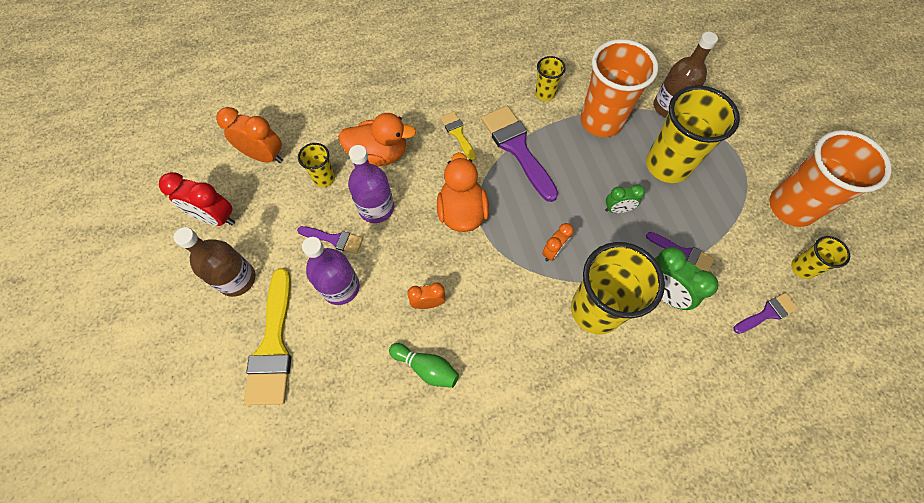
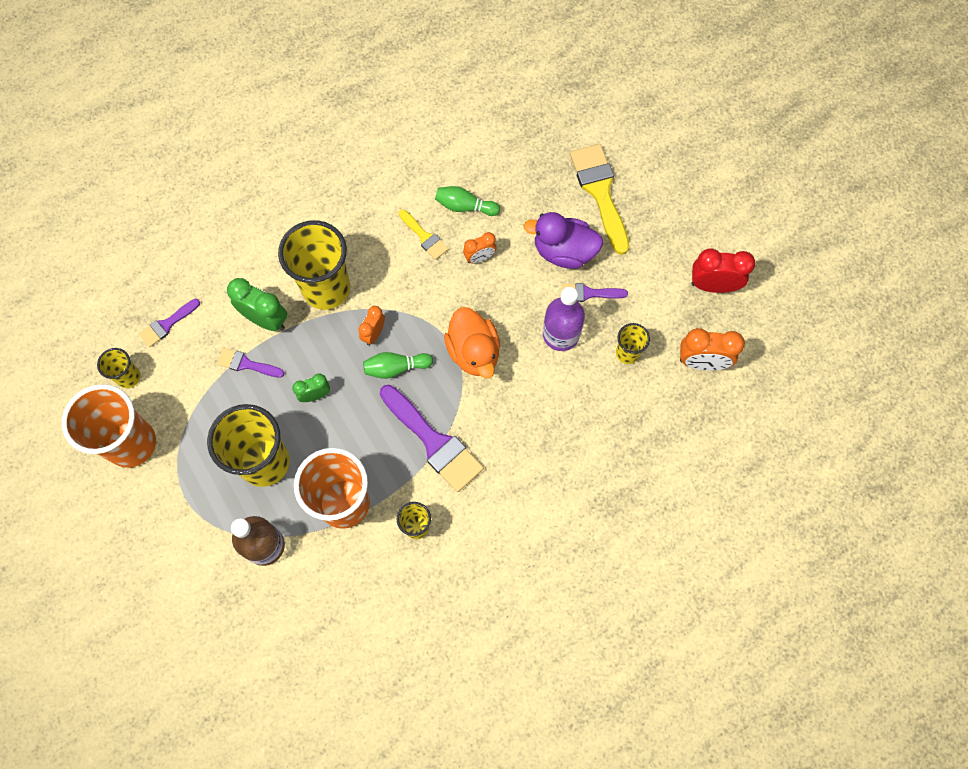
camera: 165 degrees right, 5 degrees up
brown bottle [174,227,256,297] -> none
purple bottle [302,237,360,305] -> purple duck [523,212,603,269]
orange duck [338,113,416,167] -> none
yellow brush [440,111,476,161] -> yellow brush moved to [399,210,448,260]
none -> green bowling pin [363,352,433,379]

